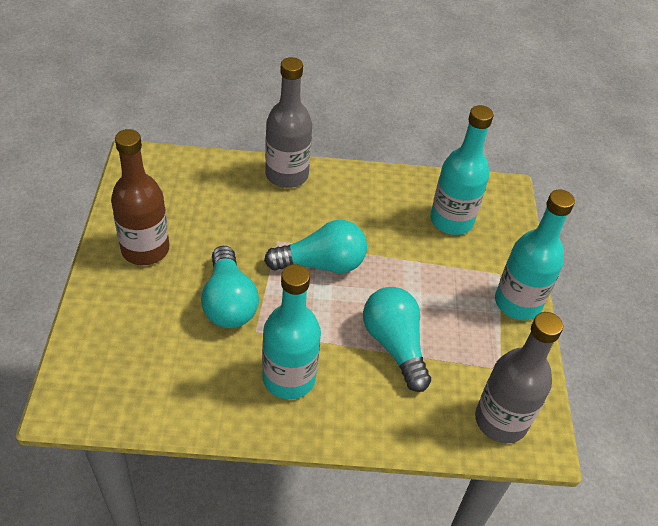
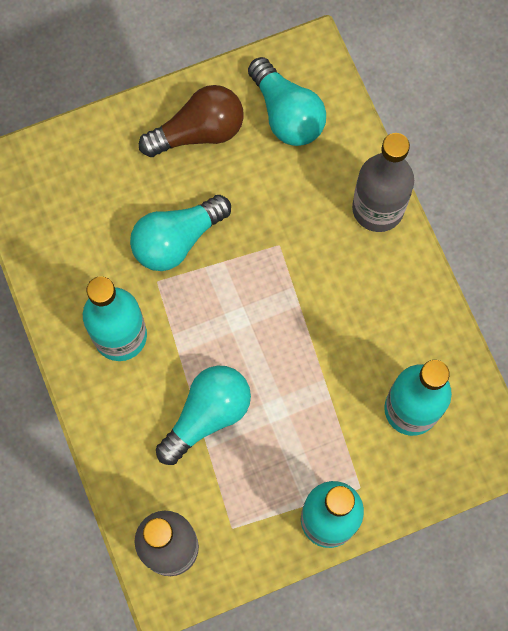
camera: 70 degrees right, 25 degrees up
brown bottle [111,129,169,265] -> brown light bulb [139,85,243,157]
turquoise light bulb [264,220,367,273] -> turquoise light bulb moved to [248,57,326,146]

